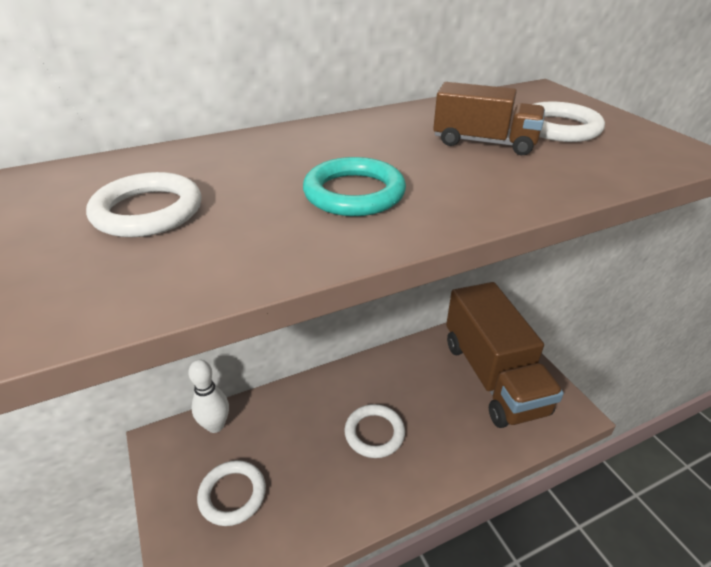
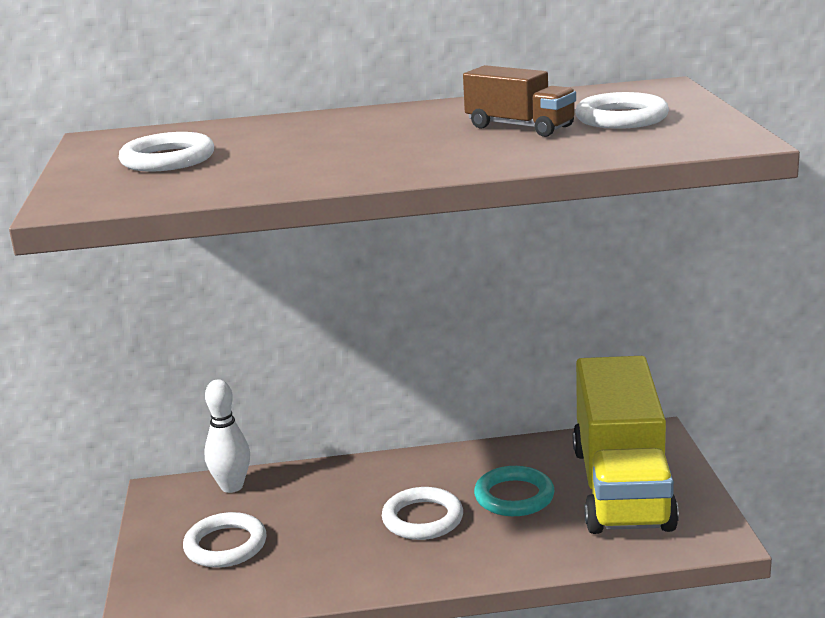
camera: 20 degrees right, 15 degrees down
turquoise ring [303,157,406,216] -> turquoise ring moved to [474,466,555,516]
brown truck [446,282,564,428] -> yellow truck [573,356,679,534]

